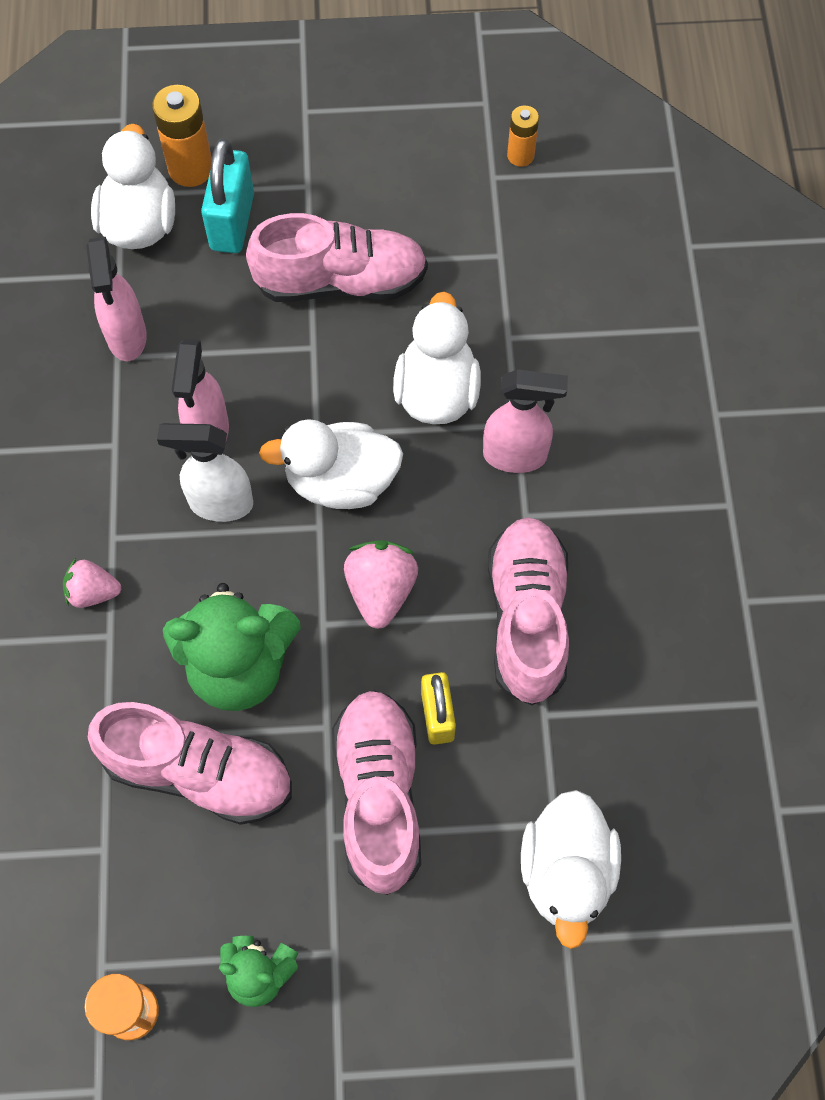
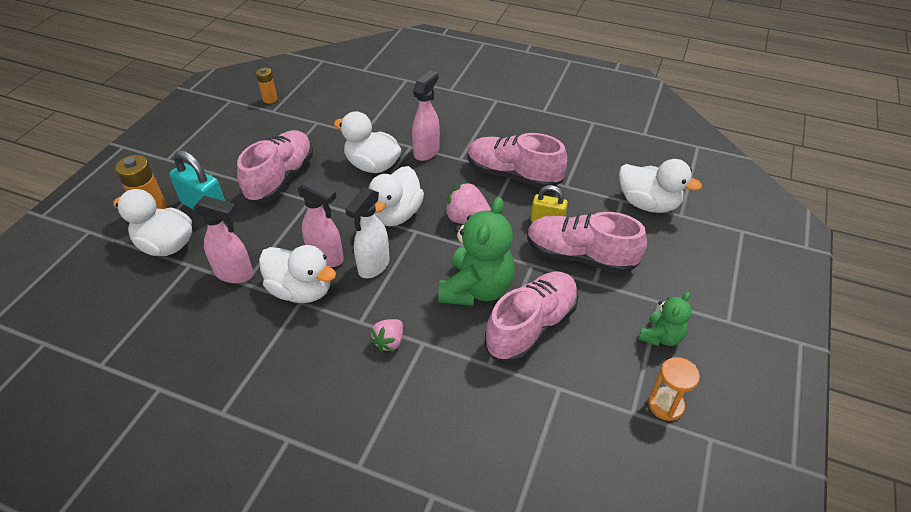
camera: 65 degrees left, 20 degrees down
none -> white duck [259,245,336,303]

